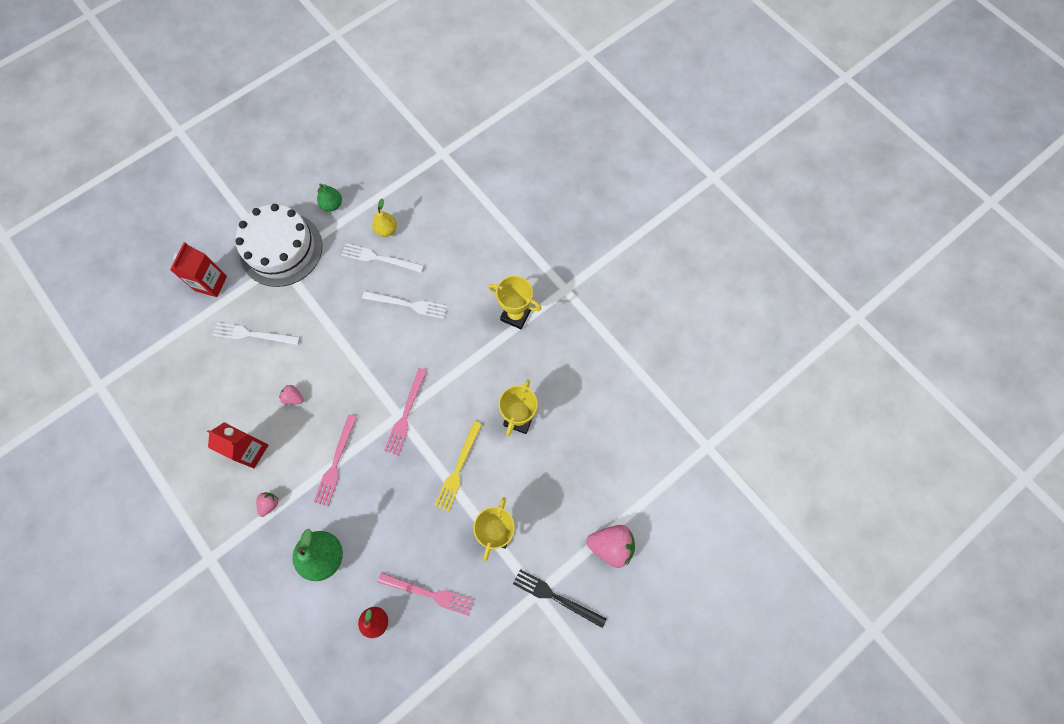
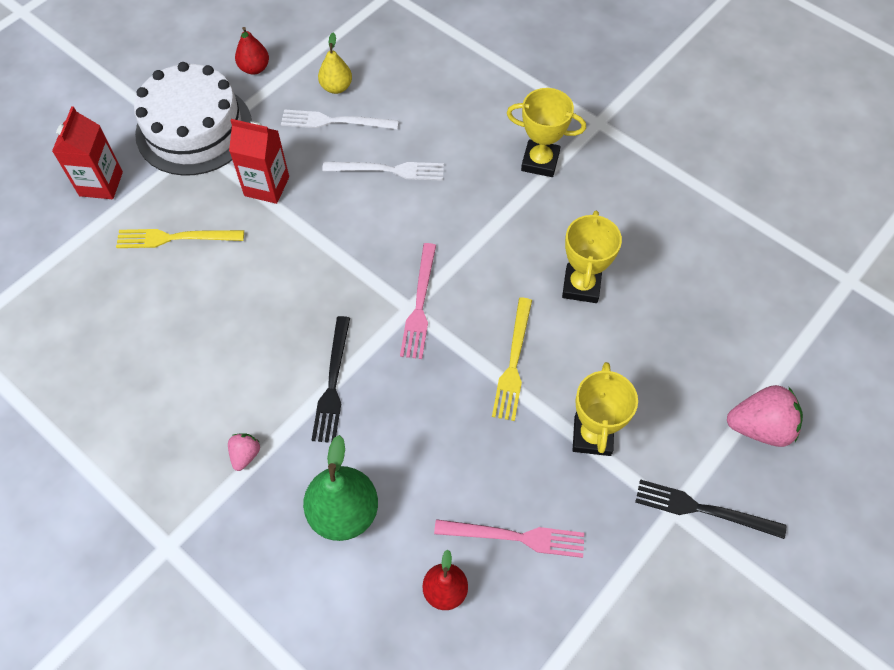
camera: 10 degrees left, 10 degrees down
red carton [207,422,268,468] -> red carton moved to [229,119,289,204]
white fork [213,323,300,345] -> yellow fork [116,229,244,248]
pink strawberry [279,385,304,404] -> none
pink fork [314,414,357,506] -> black fork [312,316,350,442]
green pear [317,183,342,211] -> red pear [235,27,269,75]

